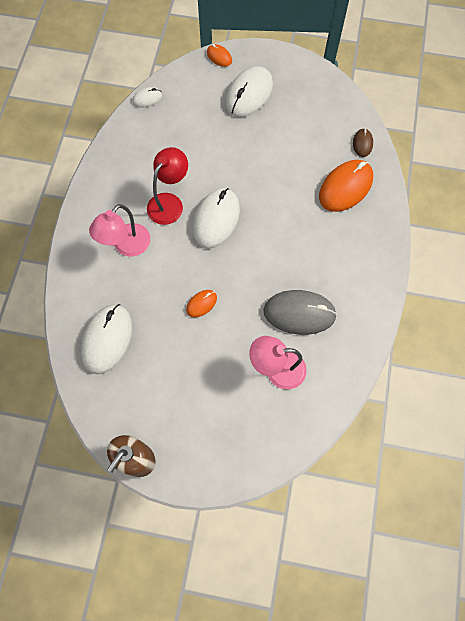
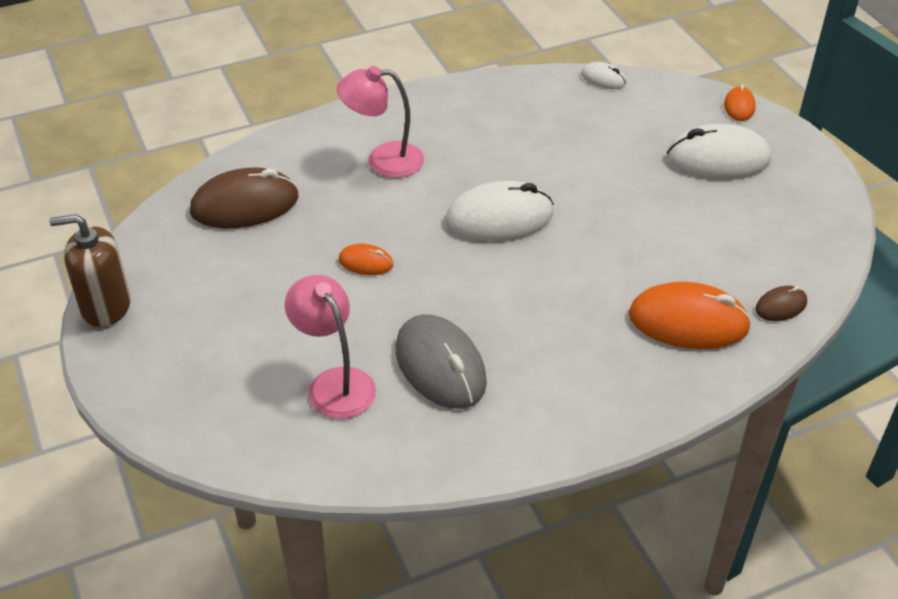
camera: 55 degrees right, 25 degrees down
white mouse [81,304,132,374] -> brown mouse [190,167,298,228]
red lamp [147,147,188,225] -> none

